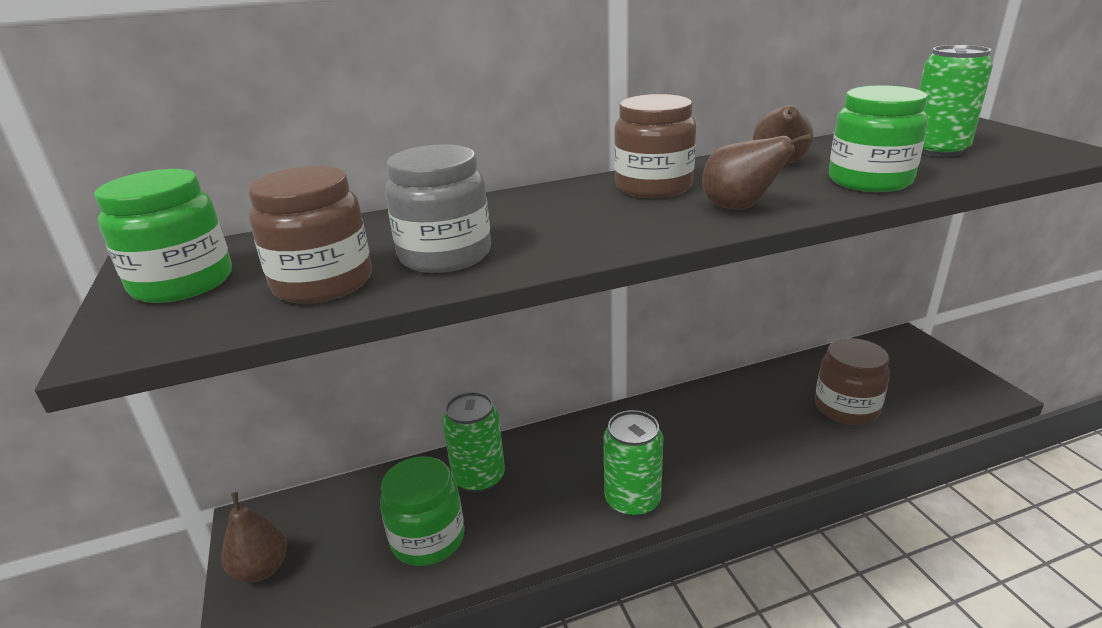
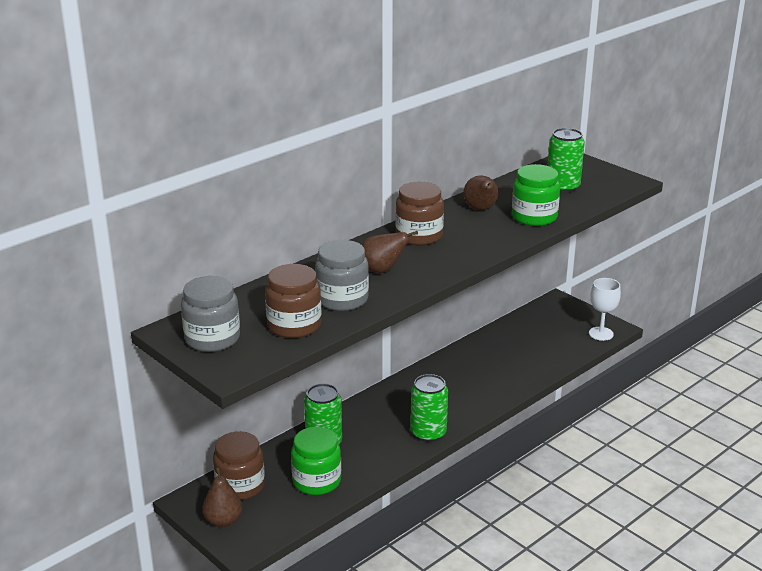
camera: 25 degrees left, 0 degrees up
green jar [94,169,232,303] -> grey jar [181,276,240,352]
brown pear [702,133,812,210] -> brown pear moved to [362,231,418,273]
brown jar [815,338,890,425] -> brown jar moved to [213,431,265,500]
none -> white goblet [589,278,621,341]

